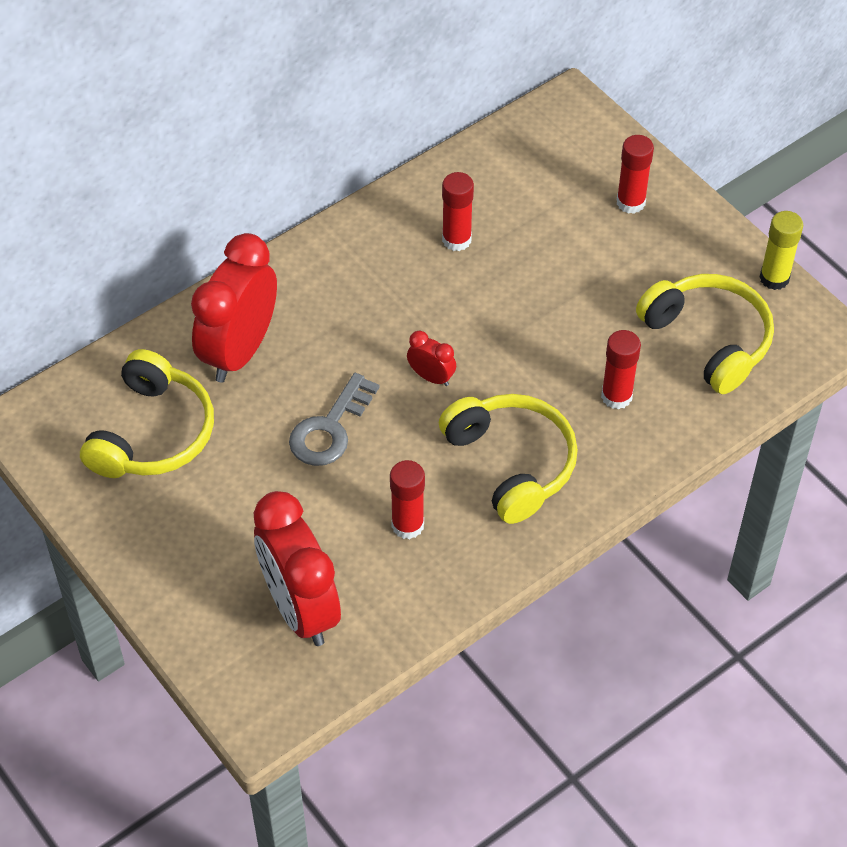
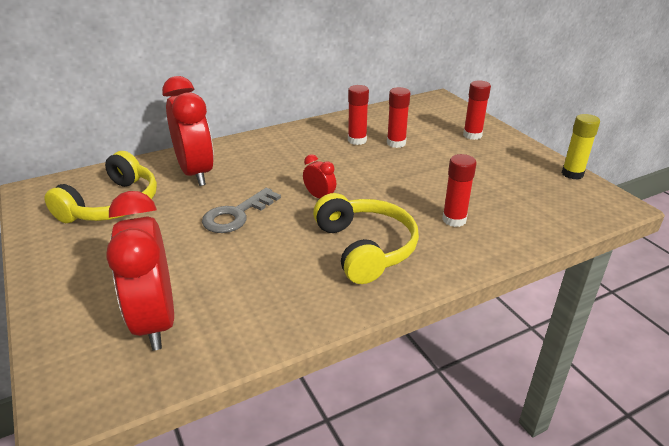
camera: 10 degrees right, 20 degrees down
red clock [191,233,277,382] -> red clock turned 120 degrees clockwise [162,76,214,186]
red glue stick [390,460,425,539] -> red glue stick moved to [387,87,410,148]
yellow headphones [636,274,774,394] -> none

